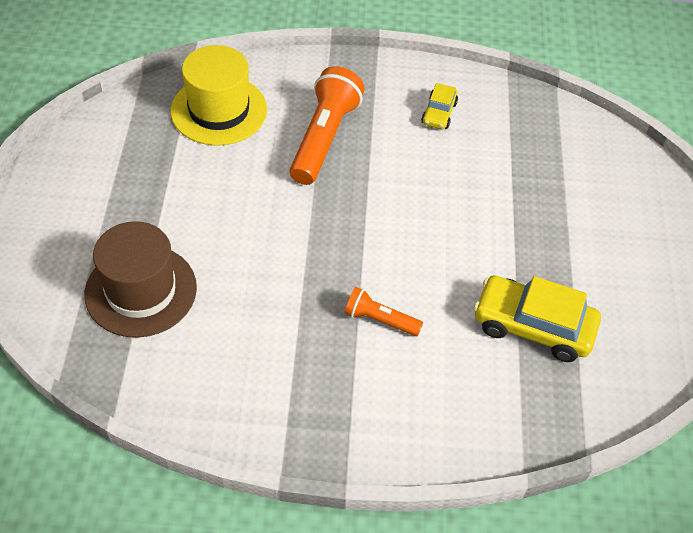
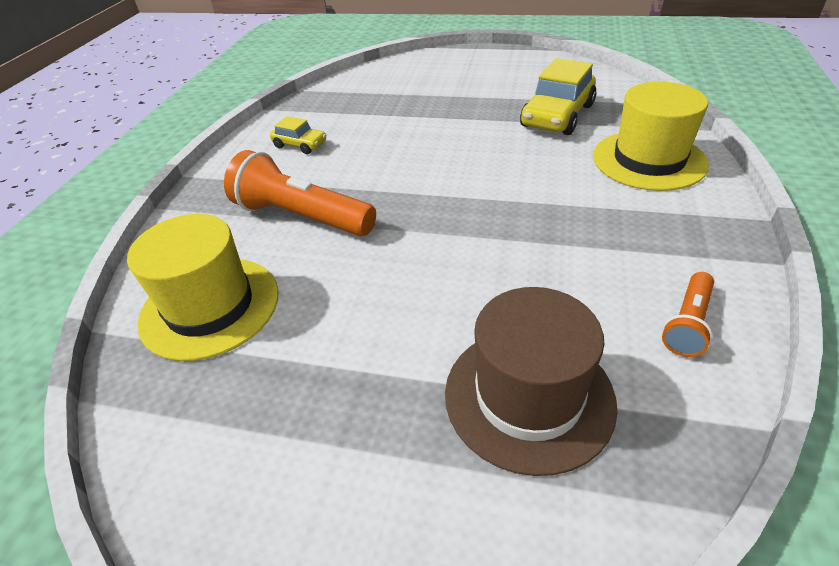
camera: 75 degrees left, 10 degrees down
orange flashlight [344,287,423,336] -> orange flashlight moved to [662,272,714,357]
none -> yellow hat [593,82,709,191]

